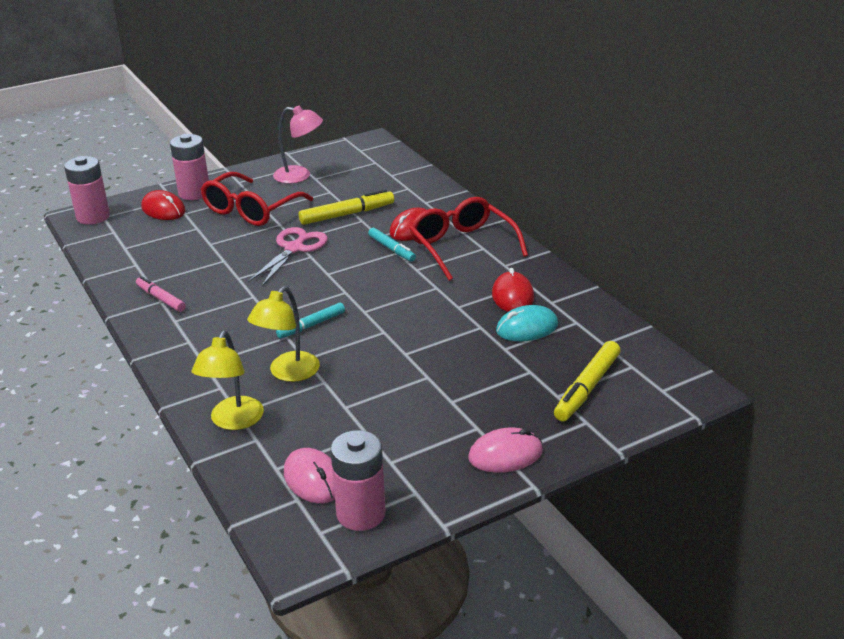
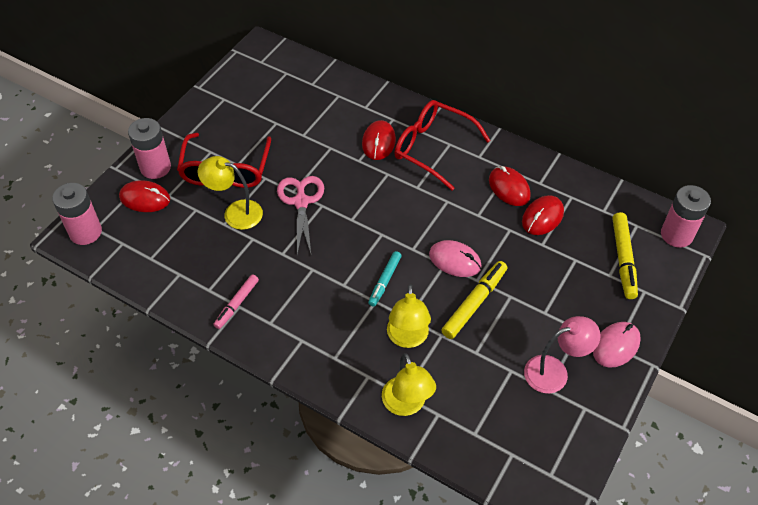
camera: 30 degrees left, 20 degrees up
pink marker [136,276,186,312] -> pink marker turned 75 degrees counterclockwise [213,274,259,329]
pink lamp [273,106,323,184] -> pink lamp moved to [524,316,601,394]
pink mouse [284,448,335,504] -> pink mouse moved to [429,240,482,277]
yellow marker [299,189,394,225] -> yellow marker moved to [441,261,507,339]
pink battery [331,430,386,531] -> pink battery moved to [661,185,711,248]
turquoise marker [368,228,416,262] -> none
turquoise mouse [496,305,558,341] -> red mouse [522,195,564,235]
none -> yellow lamp [198,156,263,230]

